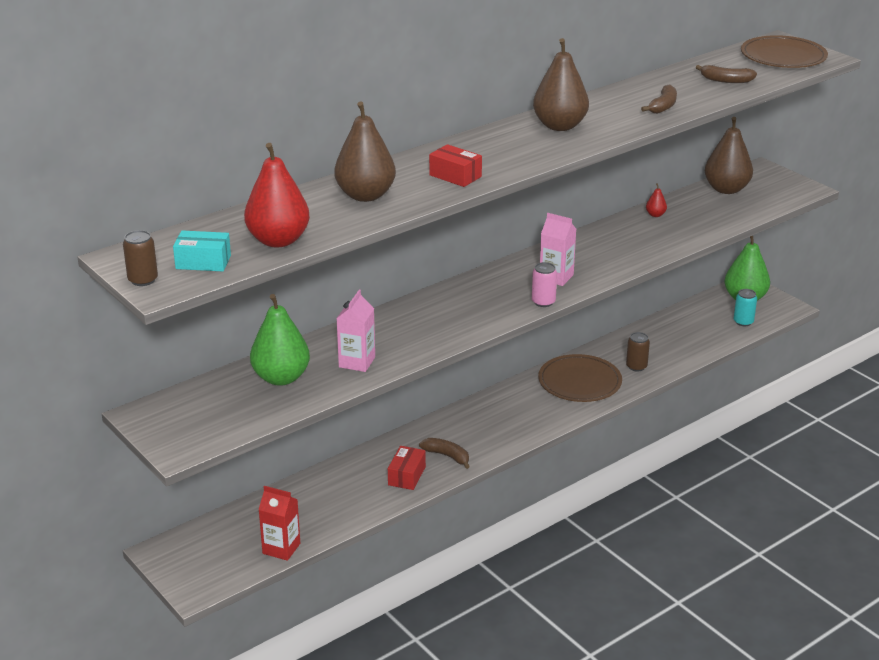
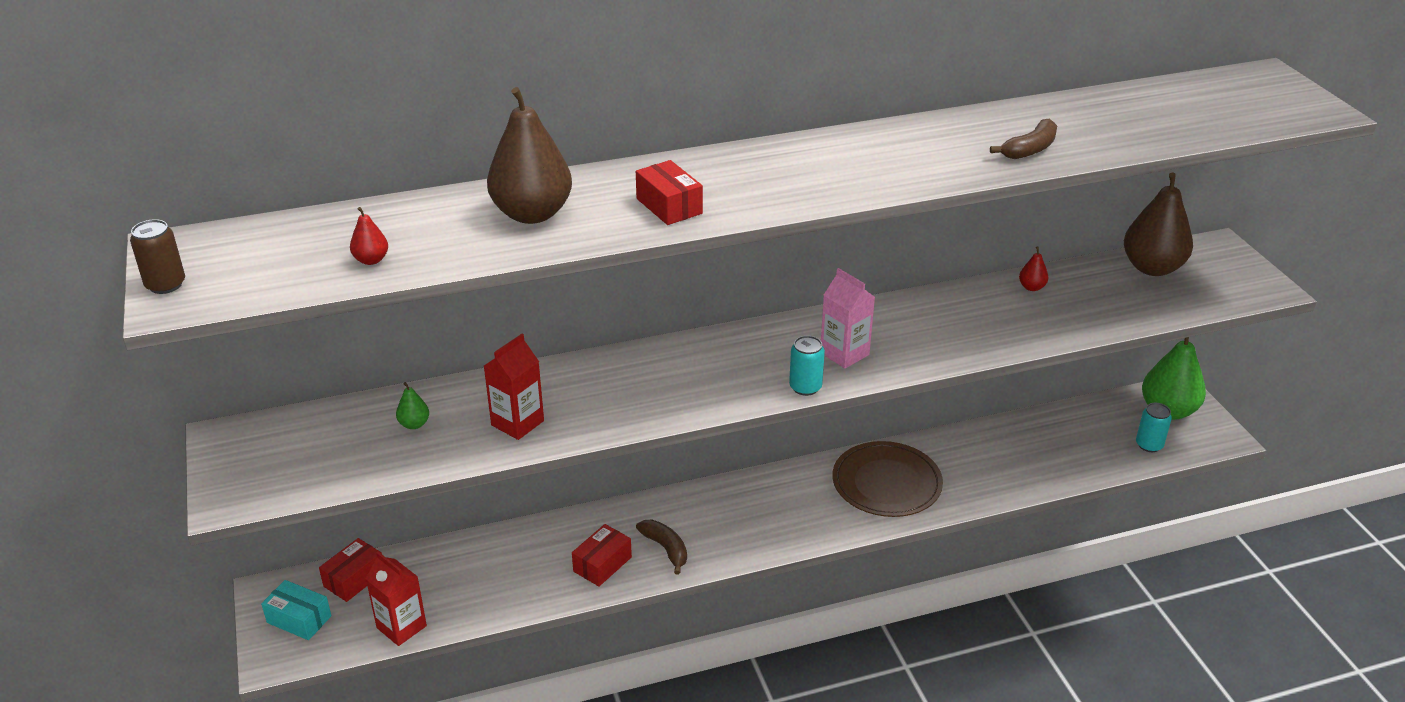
camera: 20 degrees right, 5 degrees up
turquoise box [173,230,231,272] -> turquoise box moved to [261,580,331,640]
red pear [244,143,310,247] -> red pear [350,207,388,265], size x0.43
green pear [250,294,310,386] -> green pear [396,382,429,429], size x0.43
pink carton [336,290,375,372] -> red carton [484,334,544,440]
pink can [532,262,557,307] -> turquoise can [789,336,825,396]
brown pear [533,38,589,131] -> none
brown can [626,332,650,372] -> none
brown banana [696,65,757,83] -> none
brown plate [741,35,828,68] -> none
none -> red box [319,538,382,602]

